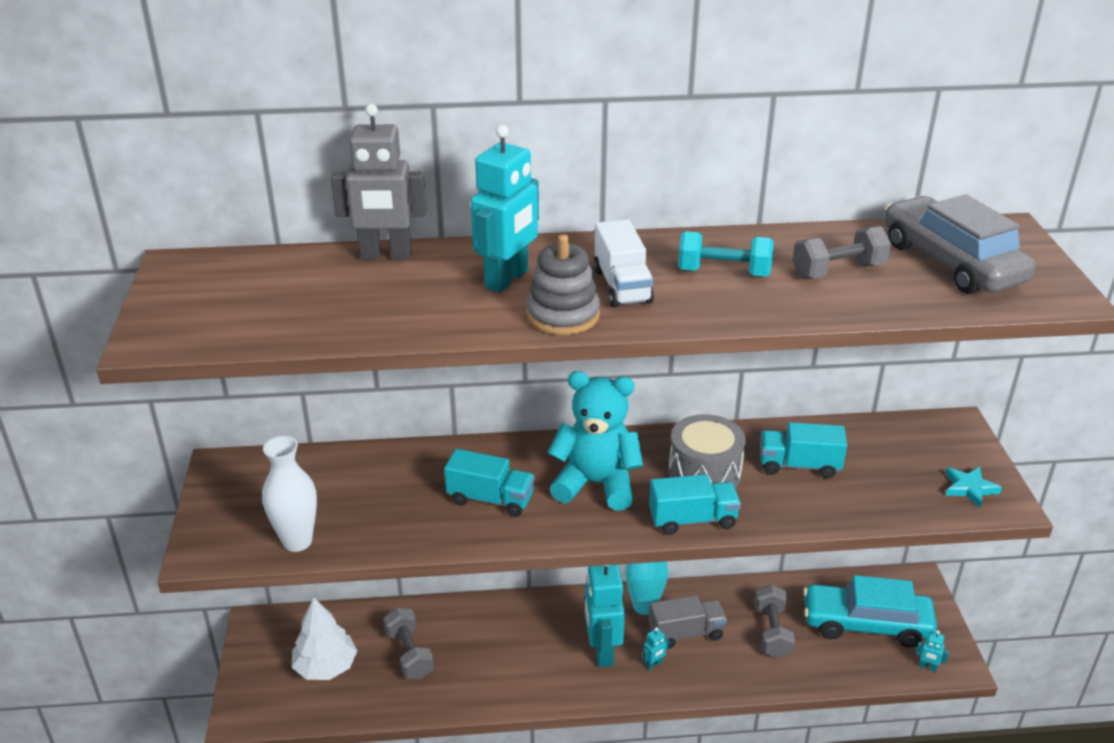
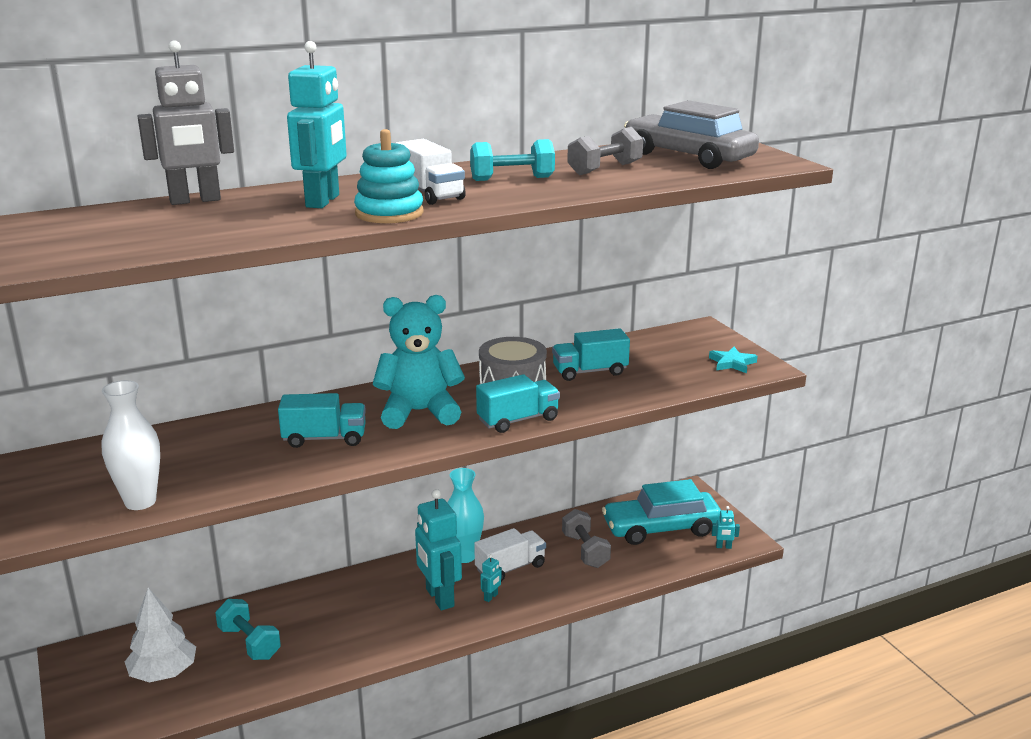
camera: 20 degrees left, 10 degrees down
grey dumbbell [383,608,434,679] -> turquoise dumbbell [215,599,281,660]
grey stacking toy [526,235,600,335] -> turquoise stacking toy [354,129,424,224]
grey truck [649,595,727,649] -> white truck [474,528,546,582]

